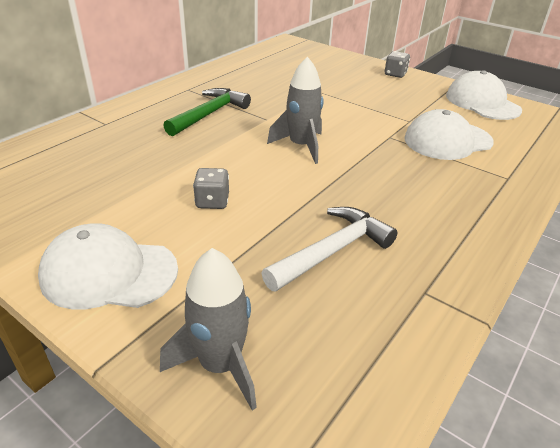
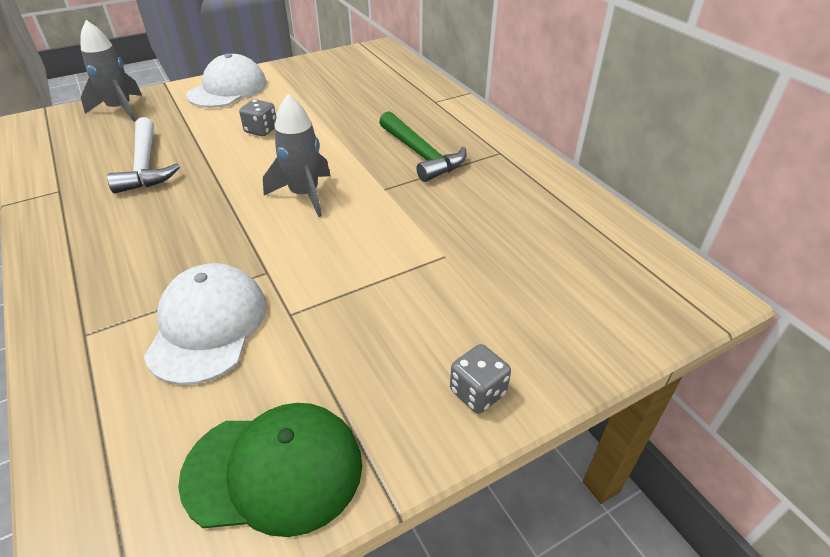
camera: 115 degrees right, 5 degrees up
white cap [446,70,522,120] -> green cap [178,403,362,537]

